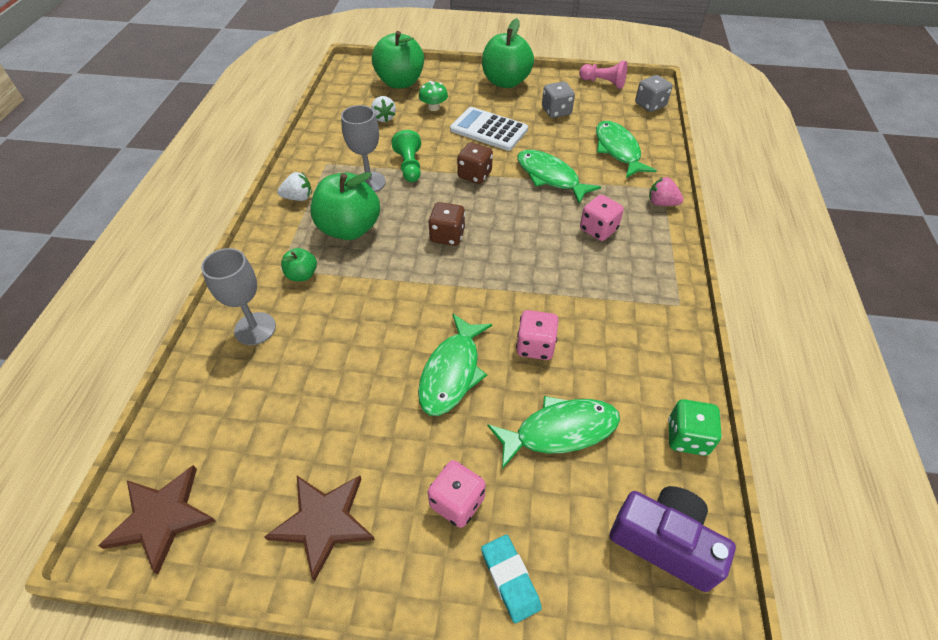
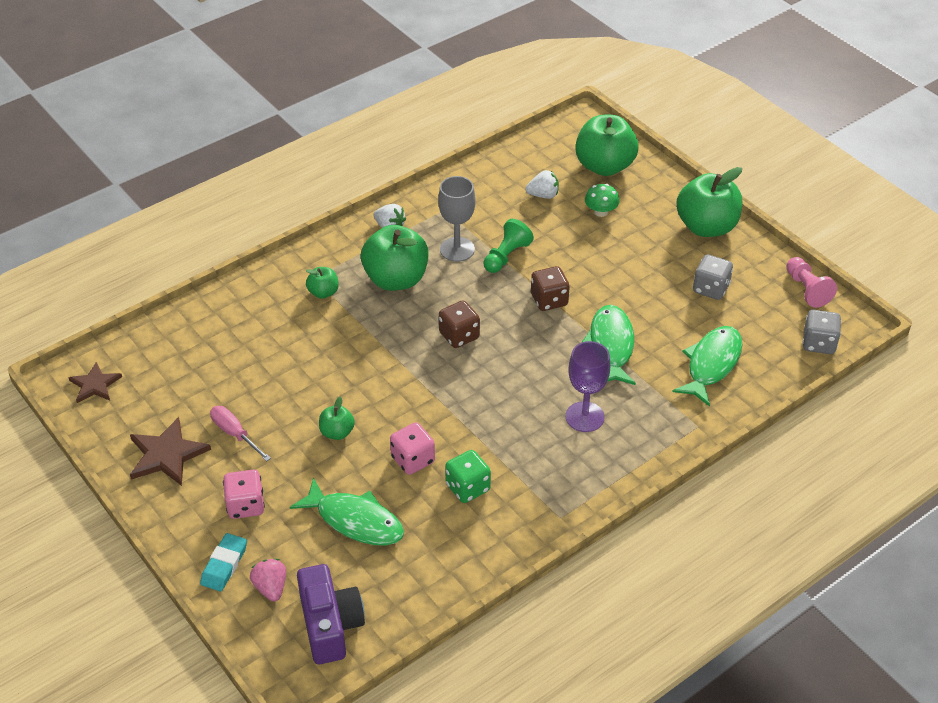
camera: 45 degrees right, 5 degrees down
brown star [98,465,216,575] -> brown star [68,362,122,403], size x0.66
grey goblet [201,248,276,345] -> none
white strawberry [371,96,396,122] -> white strawberry turned 120 degrees counterclockwise [525,170,559,199]
green fish [418,314,492,416] -> green apple [319,397,355,440]
white calculator [450,107,528,151] -> none
pink dice [580,195,624,241] -> purple goblet [566,341,610,432]
pink strawberry [649,177,684,206] -> pink strawberry moved to [250,559,286,602]
green dice [668,399,722,456] -> green dice moved to [445,450,491,503]
none -> pink screwdriver [210,406,271,462]

